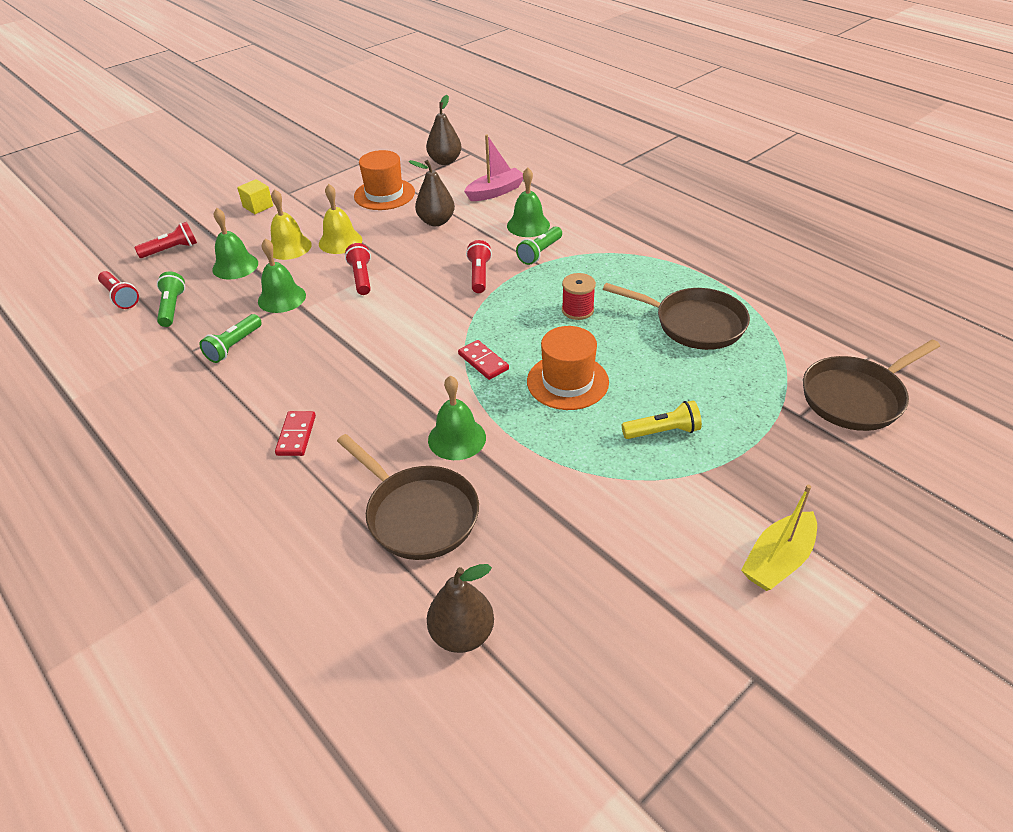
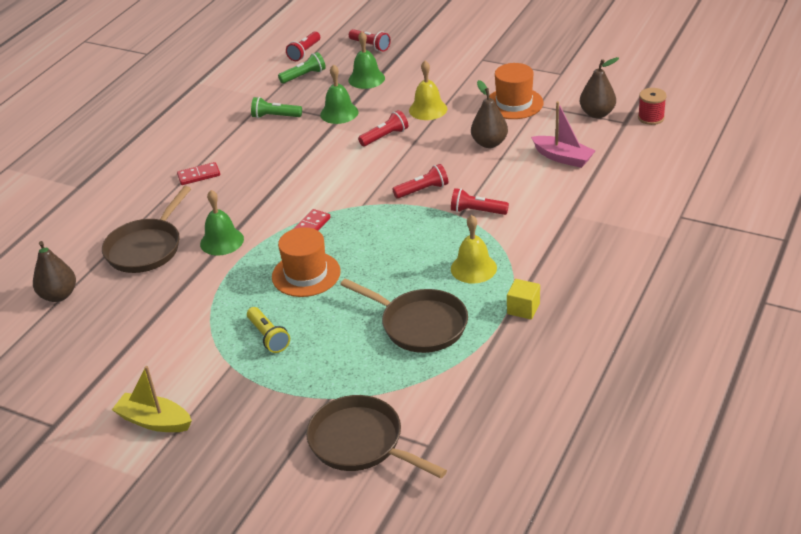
camera: 70 degrees right, 5 degrees down
yellow cube [237,179,273,214] -> yellow cube moved to [507,279,540,320]
yellow bell [271,189,312,260] -> yellow bell moved to [451,215,497,284]
green bell [507,167,550,237] -> none
green flashlight [516,226,562,265] -> red flashlight [451,188,509,215]
red spool [562,273,596,320] -> red spool moved to [638,88,667,125]
brown pan [603,283,750,350] -> brown pan turned 60 degrees counterclockwise [340,278,468,353]

